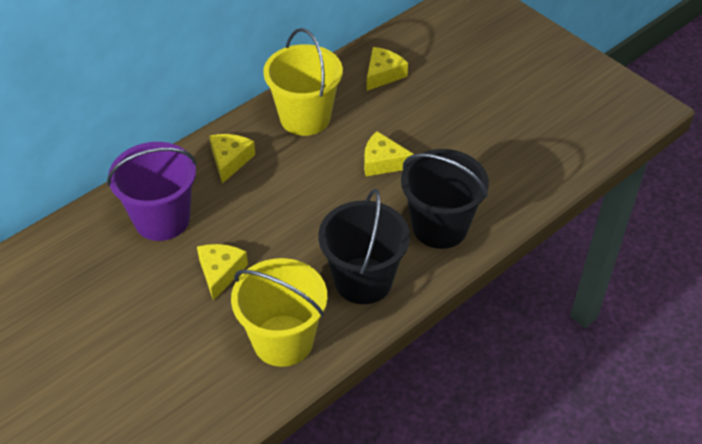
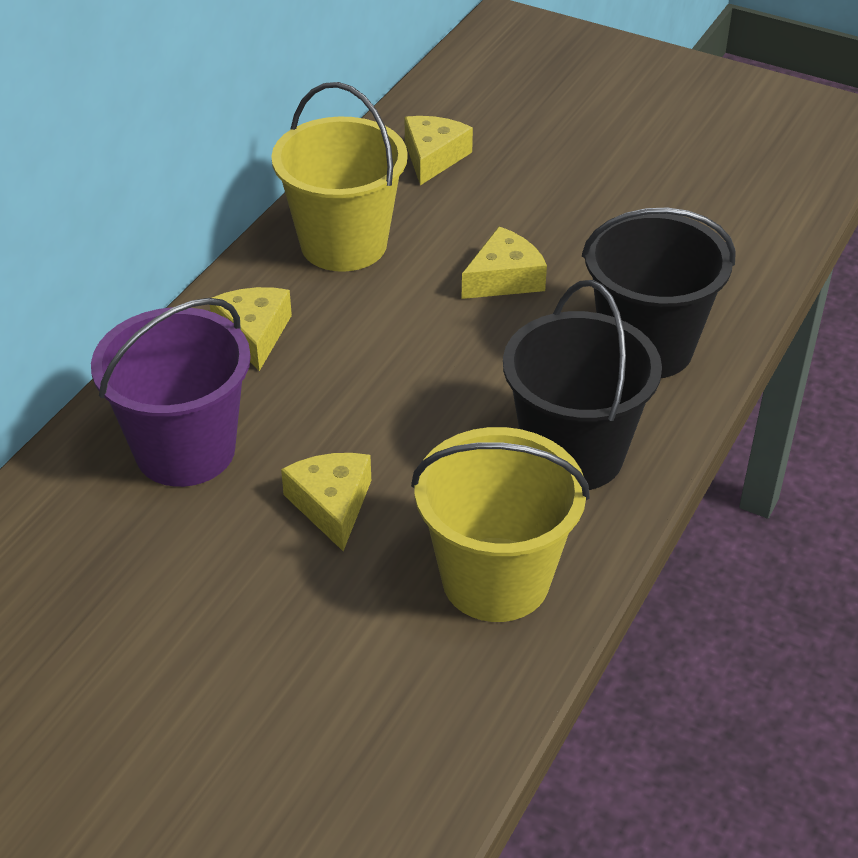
camera: 20 degrees left, 5 degrees down
yellow cheese [364,131,413,176] -> yellow cheese turned 150 degrees clockwise [462,226,547,299]

